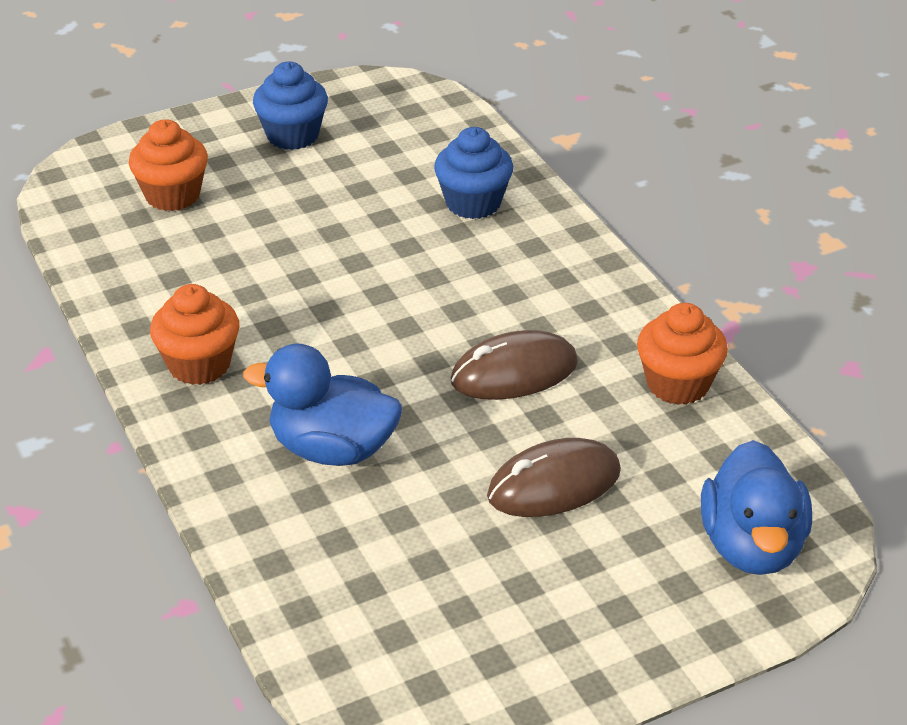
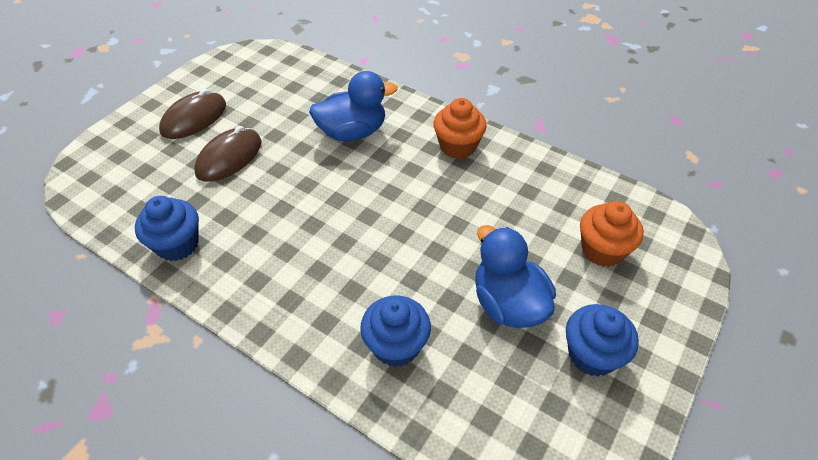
camera: 150 degrees right, 10 degrees up
brown mouse [450,330,578,400] -> brown mouse moved to [159,89,226,139]
orange cupcake [637,303,728,405] -> blue cupcake [135,196,199,261]
blue duck [701,440,812,575] -> blue duck moved to [475,225,556,328]

